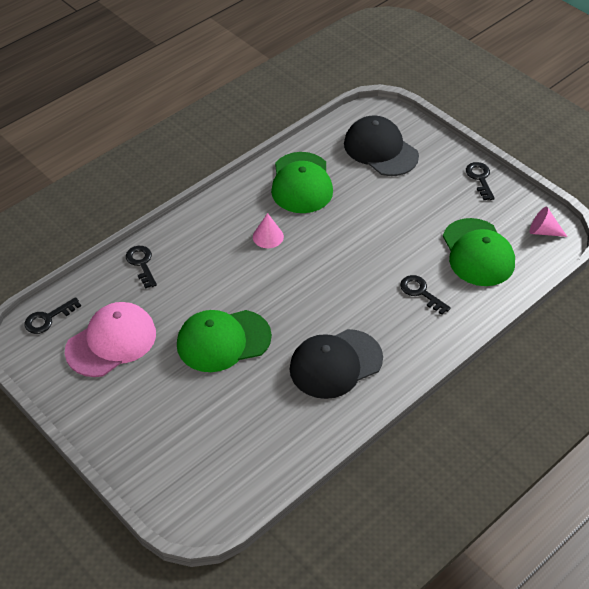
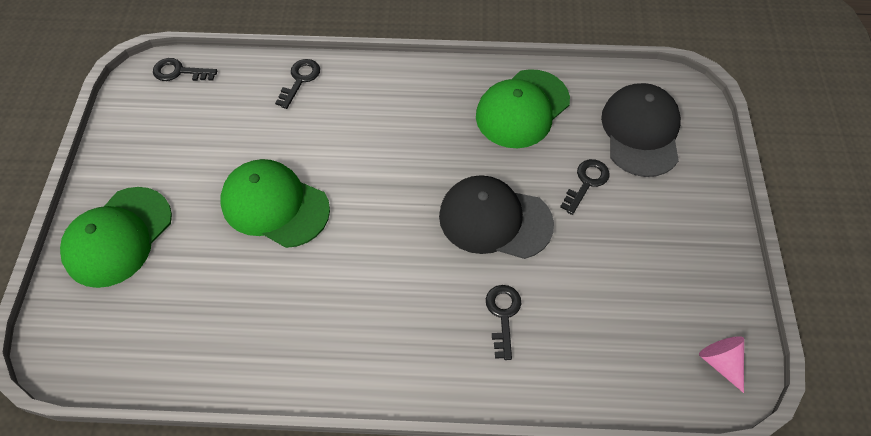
camera: 45 degrees right, 10 degrees up
pink cap [65,302,156,377] -> none
pink cone [253,213,284,248] -> none
black cap [290,329,383,399] -> black cap moved to [439,175,554,259]
green cap [443,218,515,286] -> green cap moved to [60,187,172,288]
black key [466,162,495,200] -> black key moved to [560,159,610,215]

